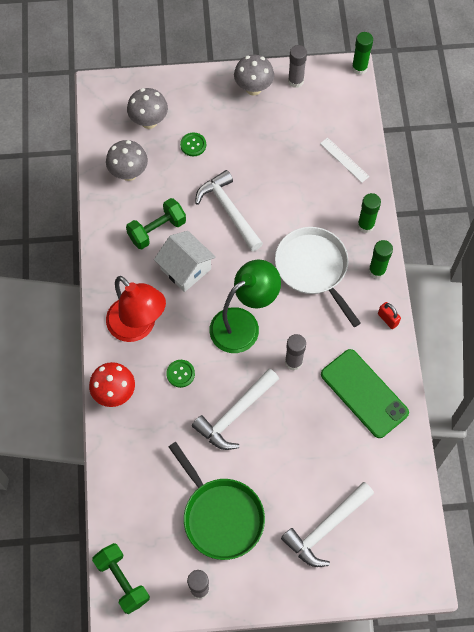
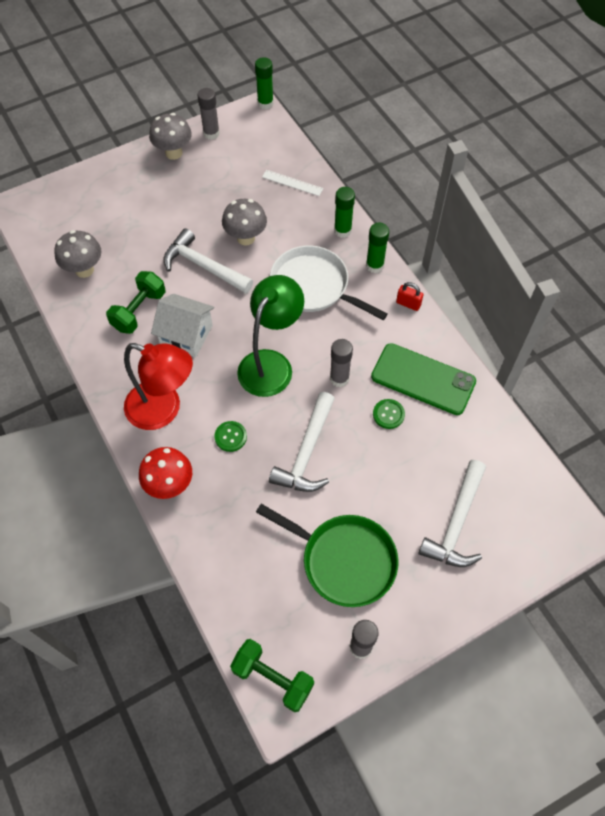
camera: 25 degrees left, 5 degrees down
grey mushroom [127,88,168,129] -> grey mushroom moved to [222,199,267,245]
green button [180,133,206,156] -> green button moved to [373,399,405,429]

